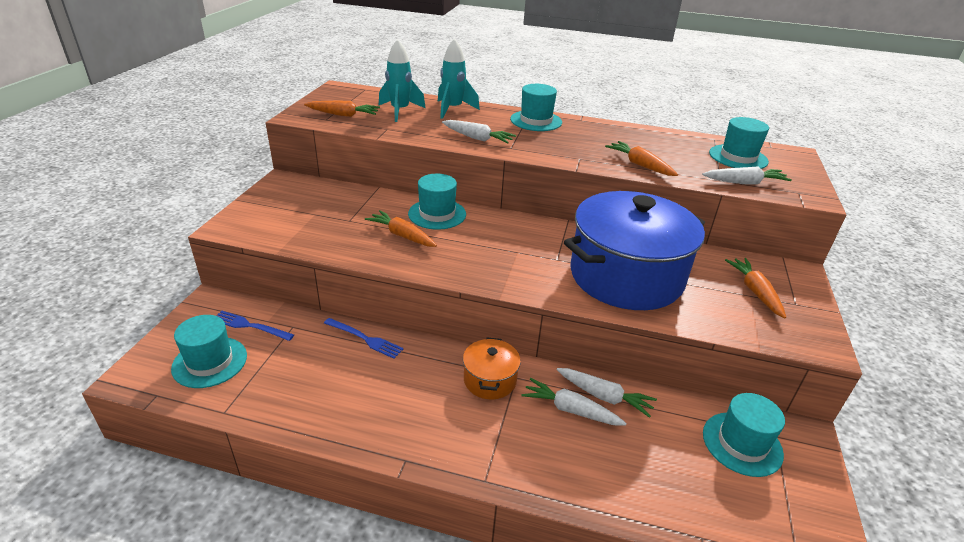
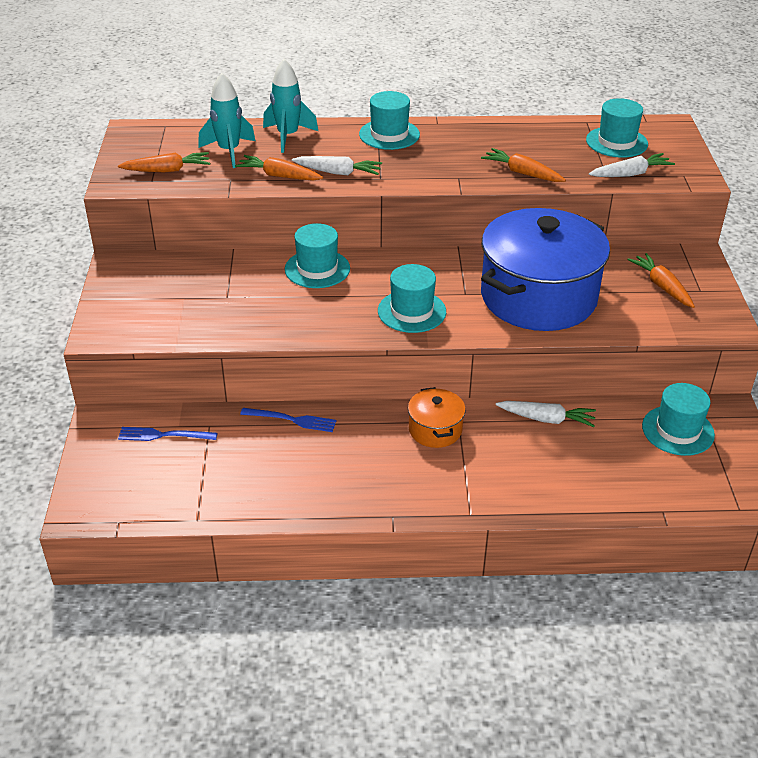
camera: 15 degrees left, 5 degrees up
turquoise hat [171,315,247,388] -> turquoise hat moved to [378,264,446,333]
orange carrot [365,210,437,247] -> orange carrot moved to [235,155,323,181]
white carrot [522,378,626,425] -> none

